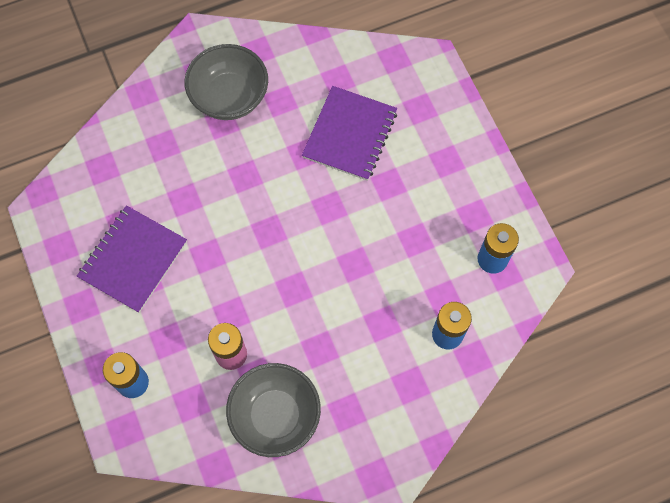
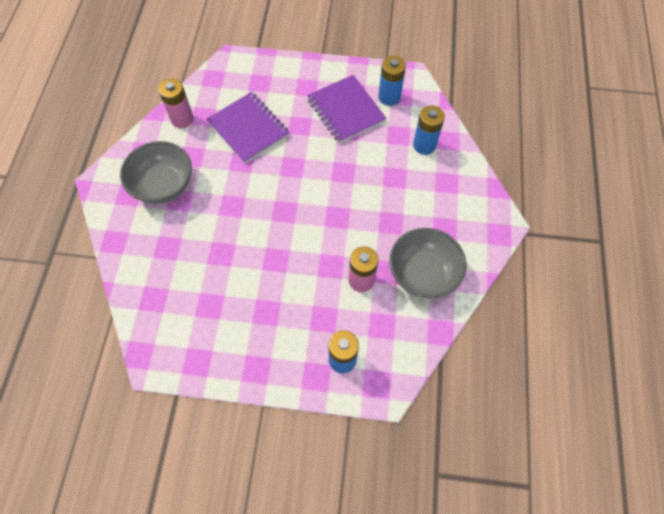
camera: 60 degrees left, 5 degrees down
purple notebook [77,205,187,313] -> purple notebook moved to [307,75,387,143]
none -> pink battery [158,79,194,128]

